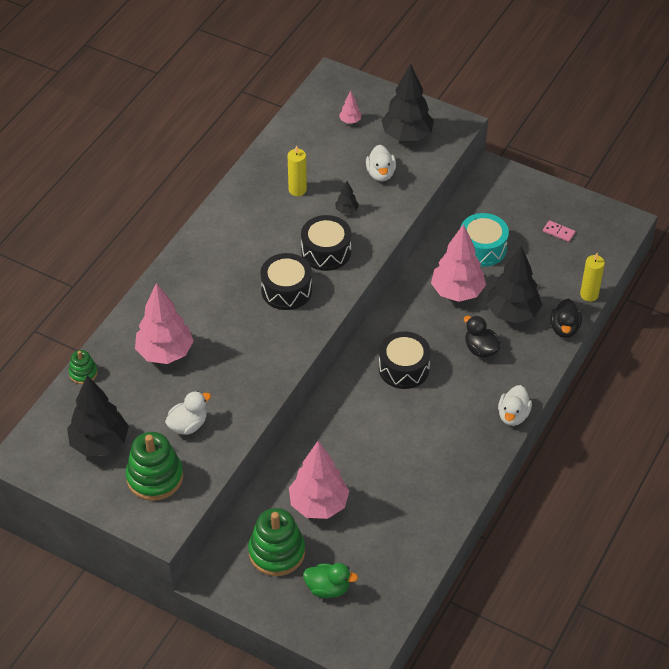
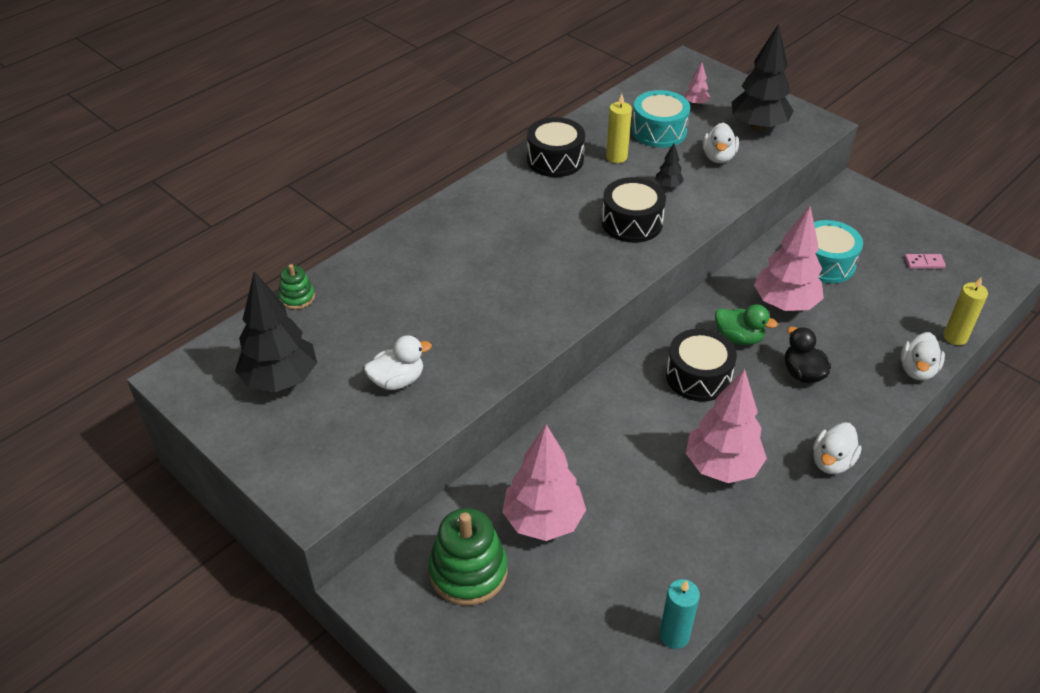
camera: 15 degrees right, 5 degrees down
green stacking toy [125,432,183,501] -> none
pink tree [135,283,194,364] -> pink tree moved to [686,369,767,483]
black drum [260,253,312,310] -> black drum moved to [527,117,585,177]
green duck [303,563,358,598] -> green duck moved to [715,304,778,345]
black tree [486,245,542,323] -> none
pink domino [543,220,575,242] -> pink domino turned 45 degrees counterclockwise [905,254,946,269]
black duck [550,299,582,338] -> white duck [901,332,945,381]
none -> turquoise drum [632,90,690,148]
none -> turquoise candle [660,579,700,649]

